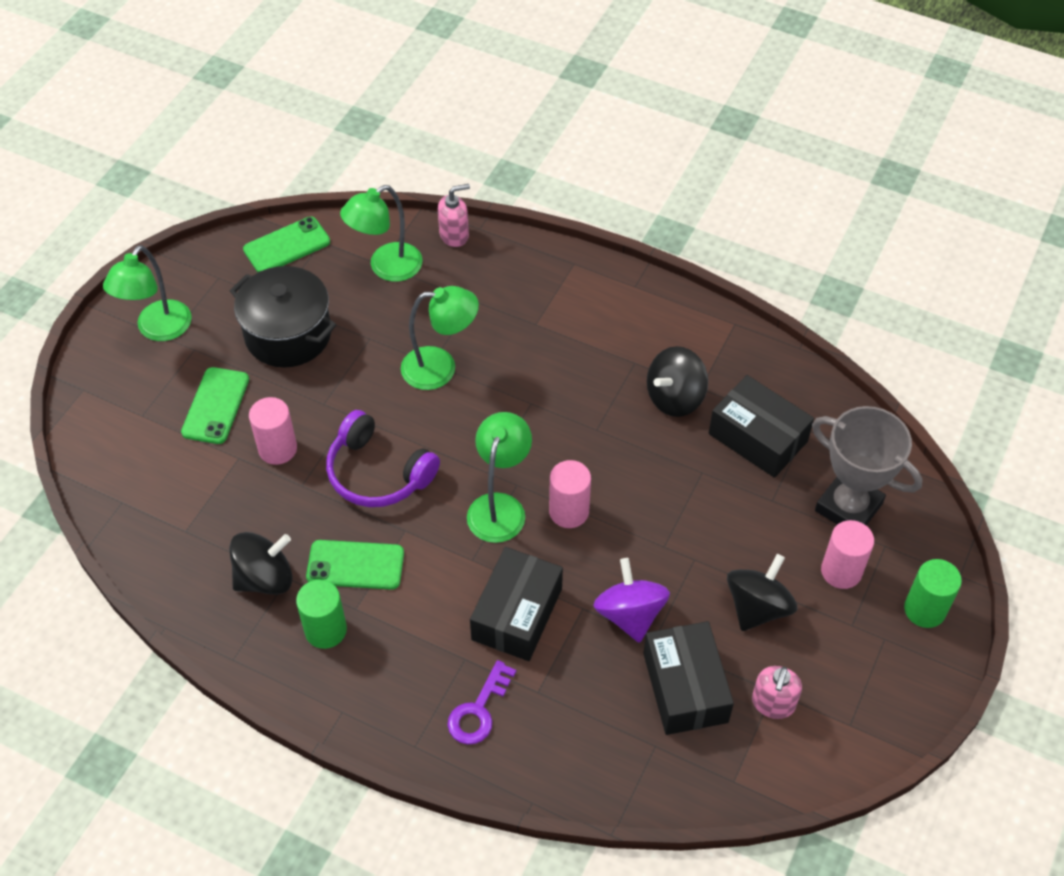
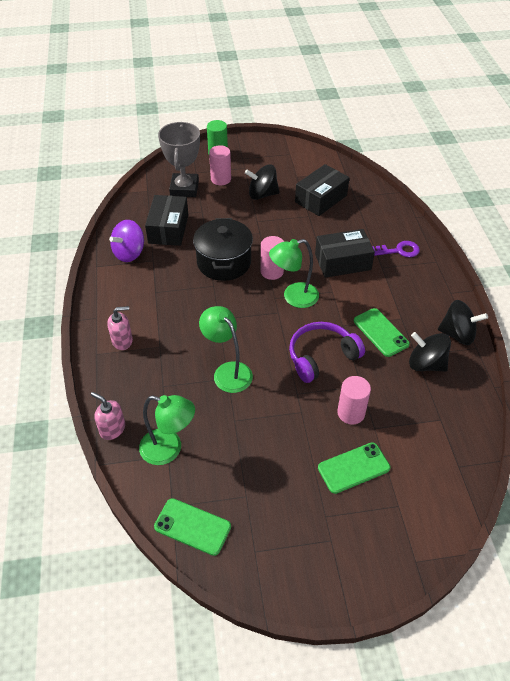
camera: 125 degrees left, 5 degrees down
green lamp [103,245,192,341] -> none
black pot [230,266,336,367] -> black pot moved to [193,218,253,281]
green cylinder [296,580,347,649] -> none
purple headphones [326,410,440,507] -> purple headphones turned 120 degrees counterclockwise [289,322,365,383]
purple spinning top [593,558,670,643] -> purple spinning top moved to [109,220,144,262]
black spinning top [647,346,708,417] -> black spinning top moved to [438,300,488,345]
pink soap dispenser [752,666,802,719] -> pink soap dispenser moved to [107,306,133,350]

